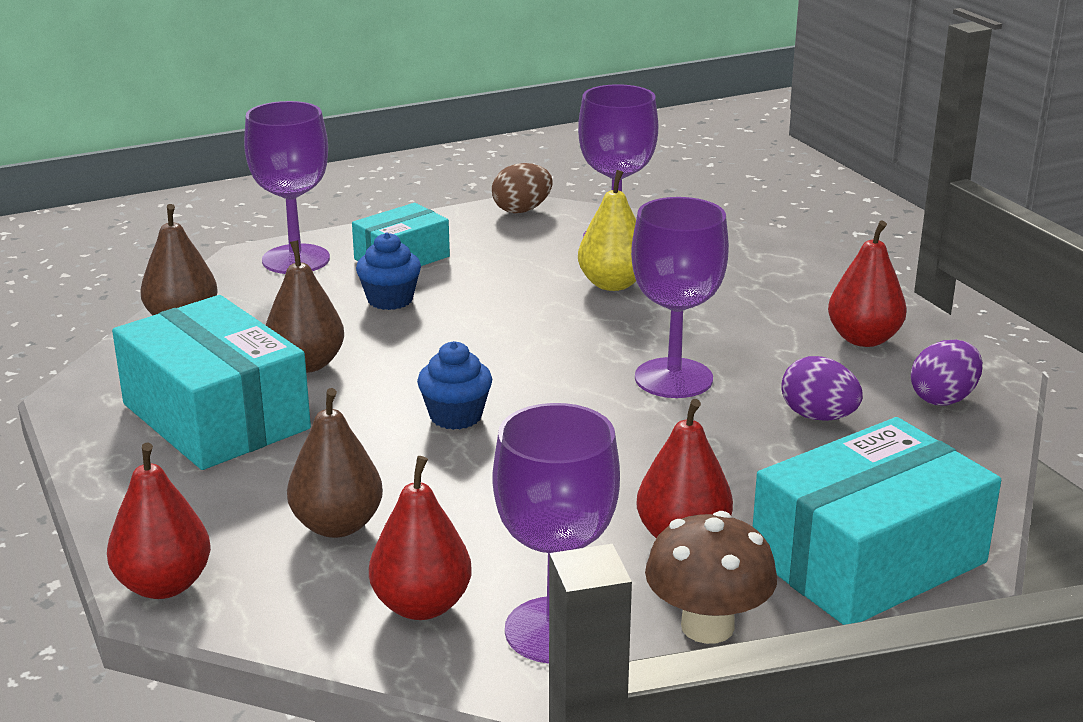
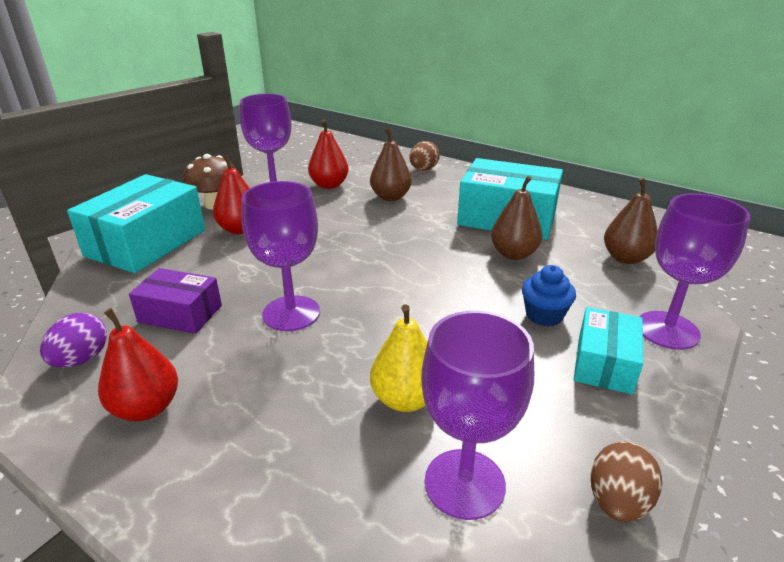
camera: 150 degrees right, 5 degrees up
red pear [107,443,211,599] -> brown egg [409,141,440,171]
blue cupcake [417,341,492,430] -> none
purple egg [781,356,863,421] -> purple box [129,268,222,334]

